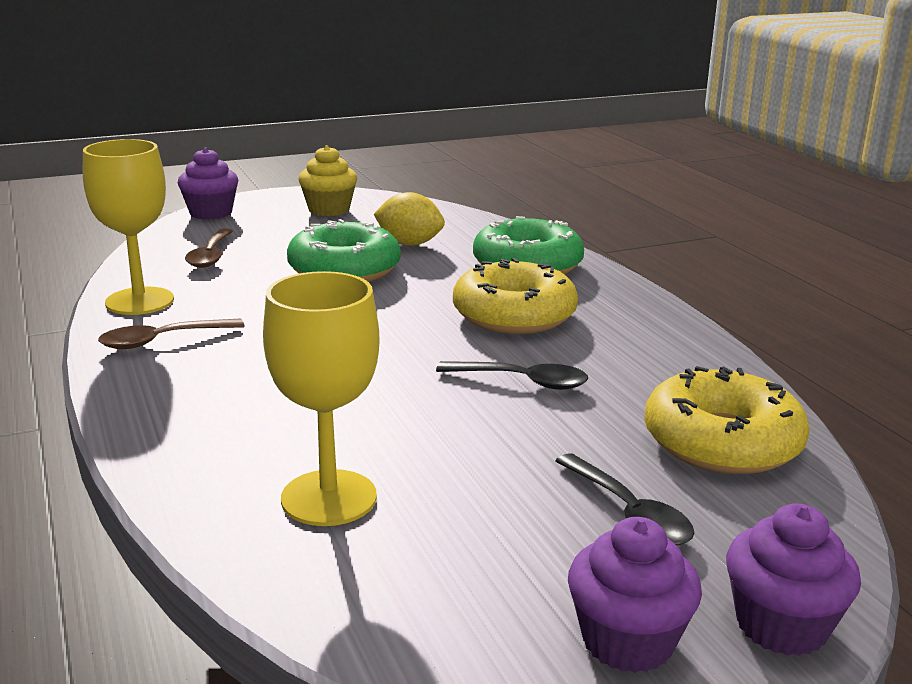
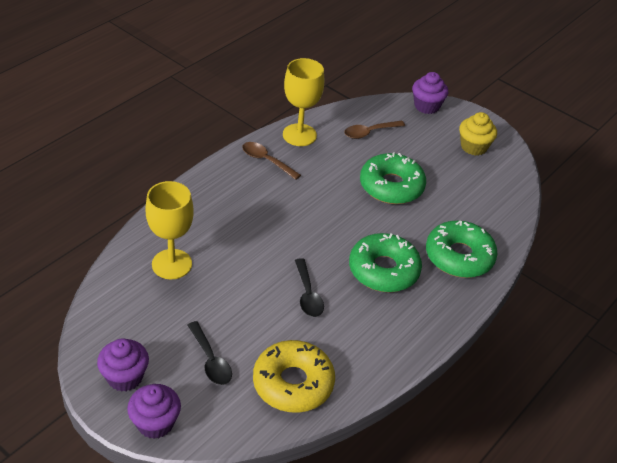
camera: 60 degrees right, 20 degrees up
yellow lemon [374,192,445,246] -> none
yellow donut [453,258,578,334] -> green donut [349,233,422,292]
black spoon [556,453,694,546] -> black spoon turned 60 degrees counterclockwise [187,321,232,385]

